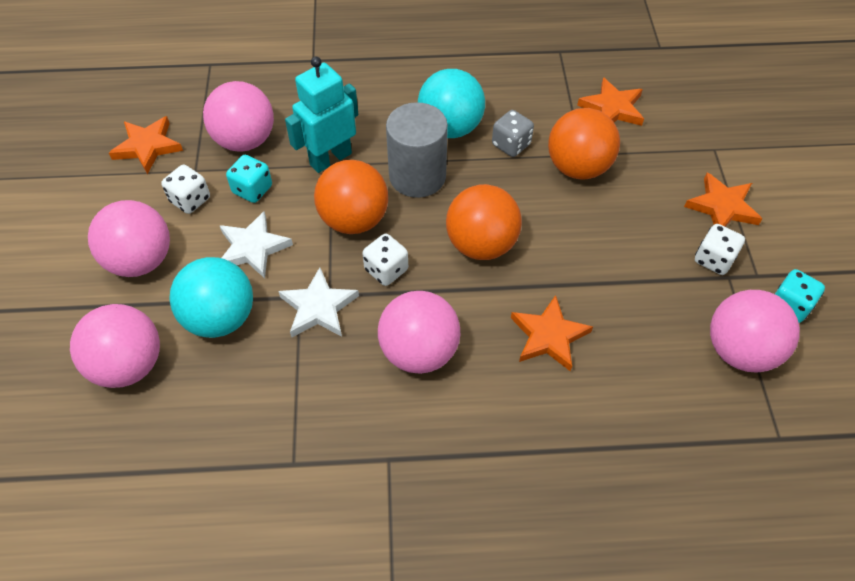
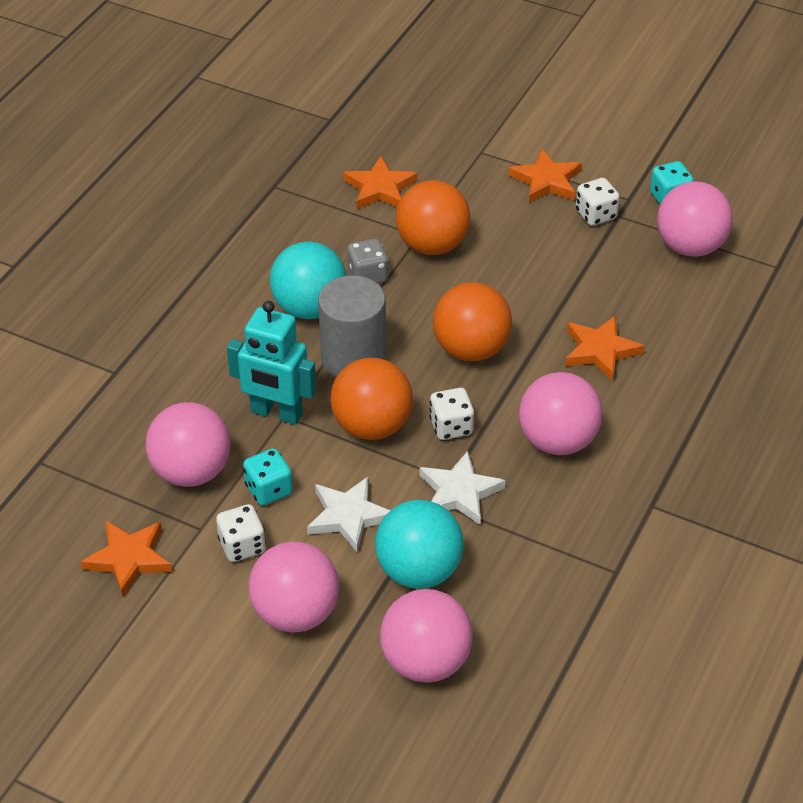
camera: 60 degrees left, 10 degrees down
turquoise robot [285,57,358,173] -> turquoise robot turned 60 degrees counterclockwise [227,301,316,425]

